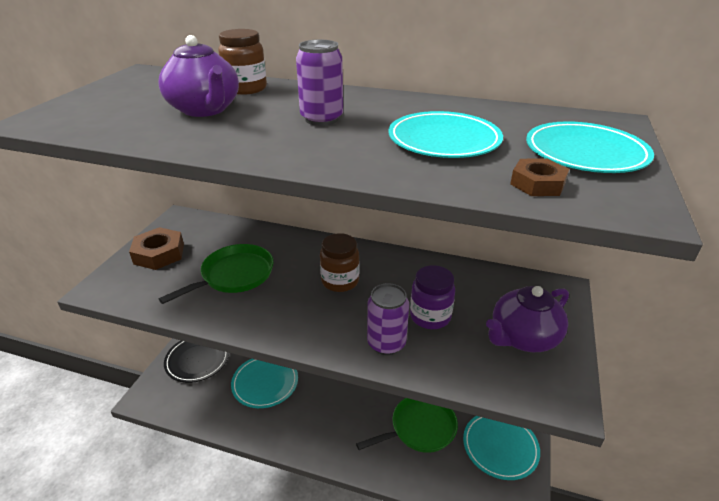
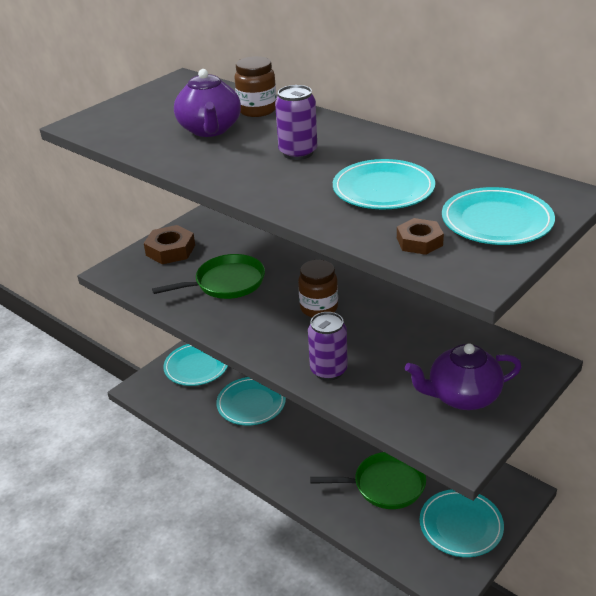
camera: 25 degrees right, 0 degrees up
black plate [164,341,229,383] -> turquoise plate [163,344,228,386]
purple jar [410,265,455,329] -> none

